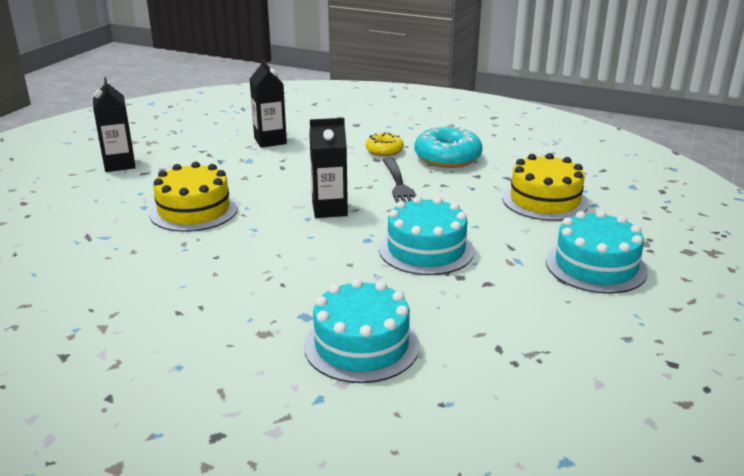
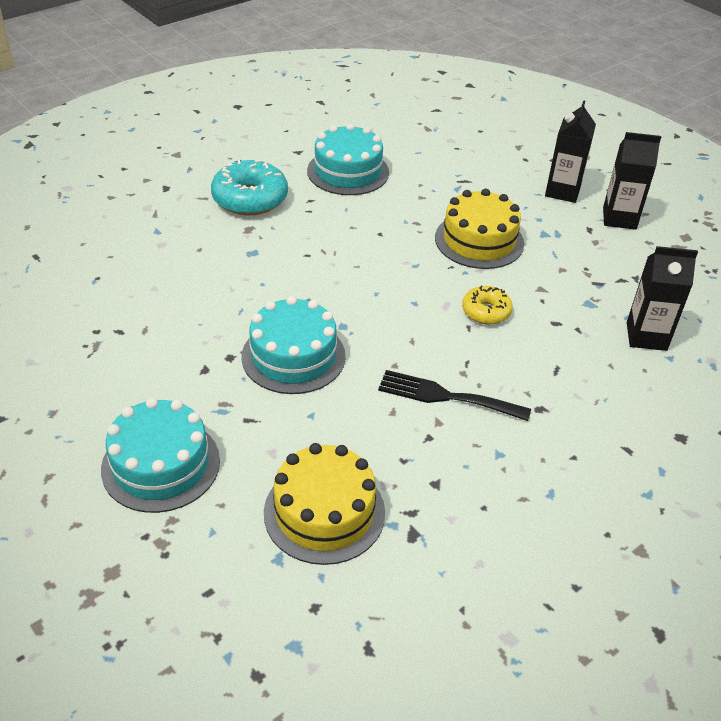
camera: 115 degrees right, 15 degrees up
turquoise cake [304,279,419,383] -> turquoise cake moved to [307,123,389,195]
black carton [309,118,348,218] -> black carton moved to [545,100,596,203]
yellow donut [366,132,404,156] -> yellow donut moved to [462,286,513,324]
turquoise donut [414,126,482,168] -> turquoise donut moved to [211,160,288,215]

